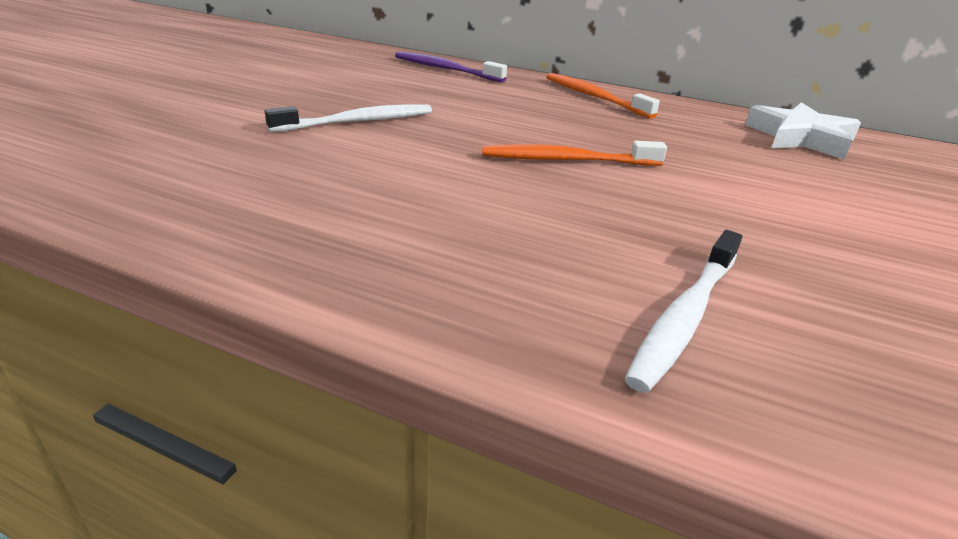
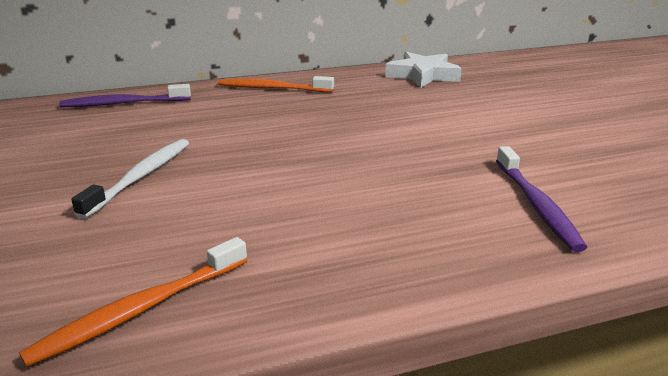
camera: 40 degrees left, 5 degrees down
orange toothbrush [482,141,667,166] -> orange toothbrush moved to [19,237,247,367]
white toothbrush [625,230,742,393] -> purple toothbrush [496,146,587,252]

